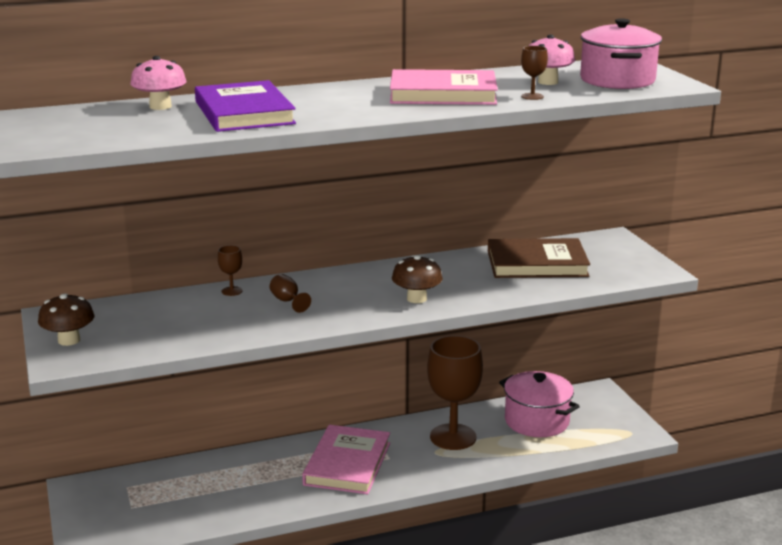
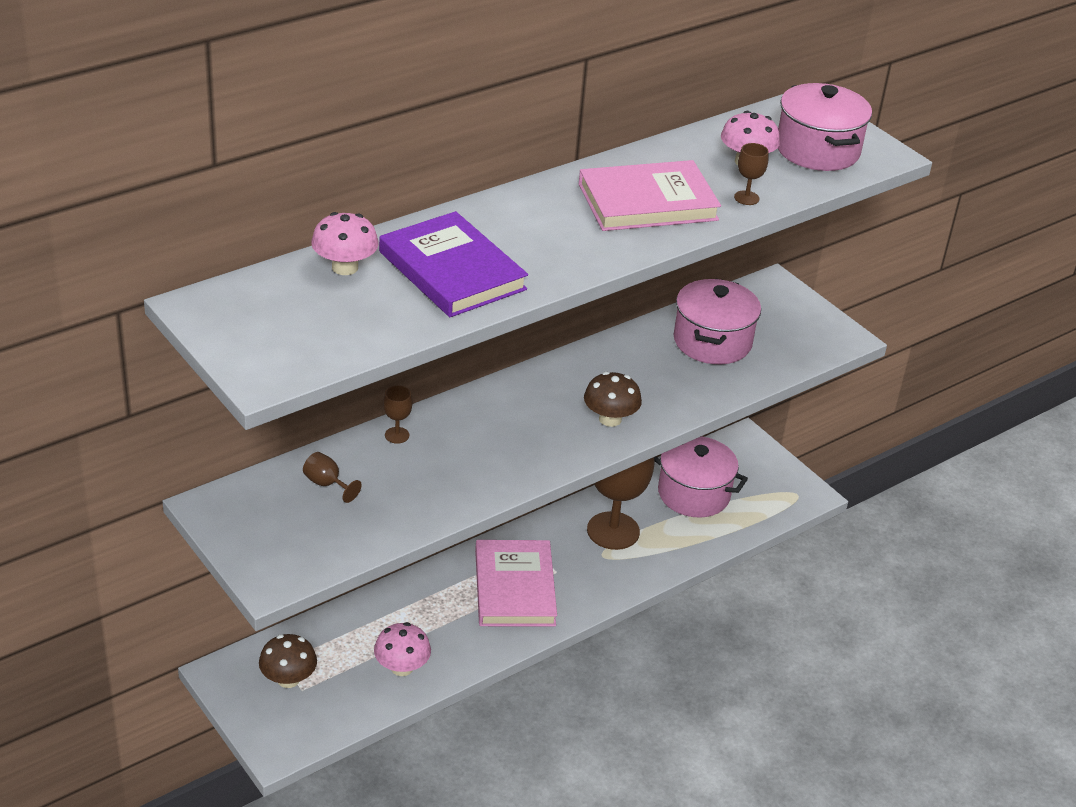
camera: 20 degrees left, 15 degrees up
brown mushroom [38,293,95,346] -> brown mushroom moved to [259,634,317,688]
brown goblet [270,274,311,313] -> brown goblet moved to [303,452,362,503]
brown book [488,238,590,278] -> pink pot [674,278,761,364]
none -> pink mushroom [374,622,431,676]

